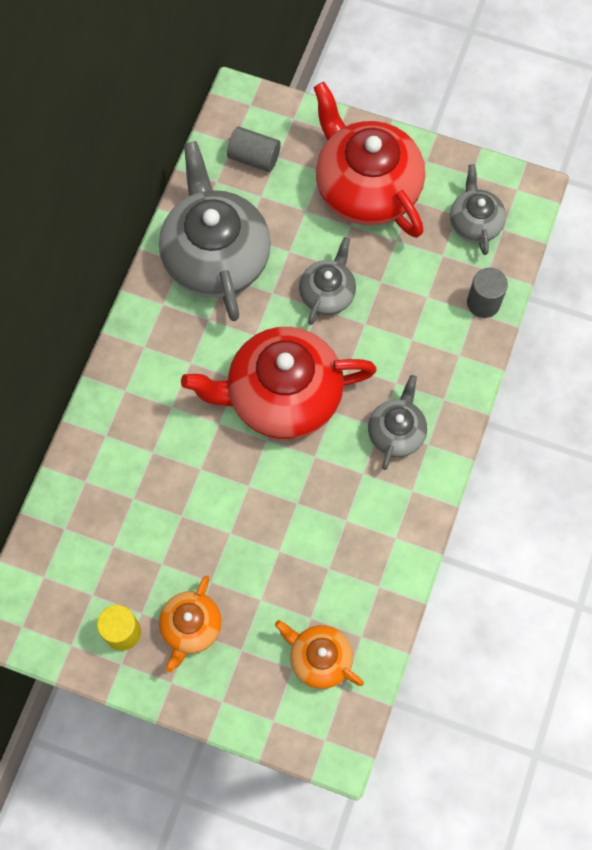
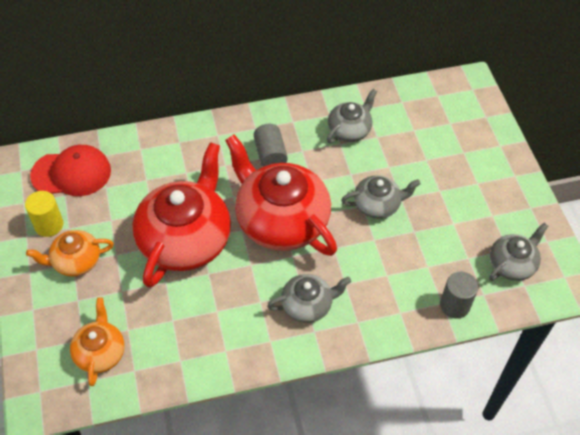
camera: 55 degrees right, 15 degrees down
grey teapot [159,141,271,321] -> grey teapot [327,89,377,143], size x0.51
grey cylinder [227,127,281,172] -> grey cylinder moved to [254,124,288,167]
red teapot [313,82,425,238] -> red teapot moved to [133,142,231,288]
none -> red cap [30,145,111,196]

